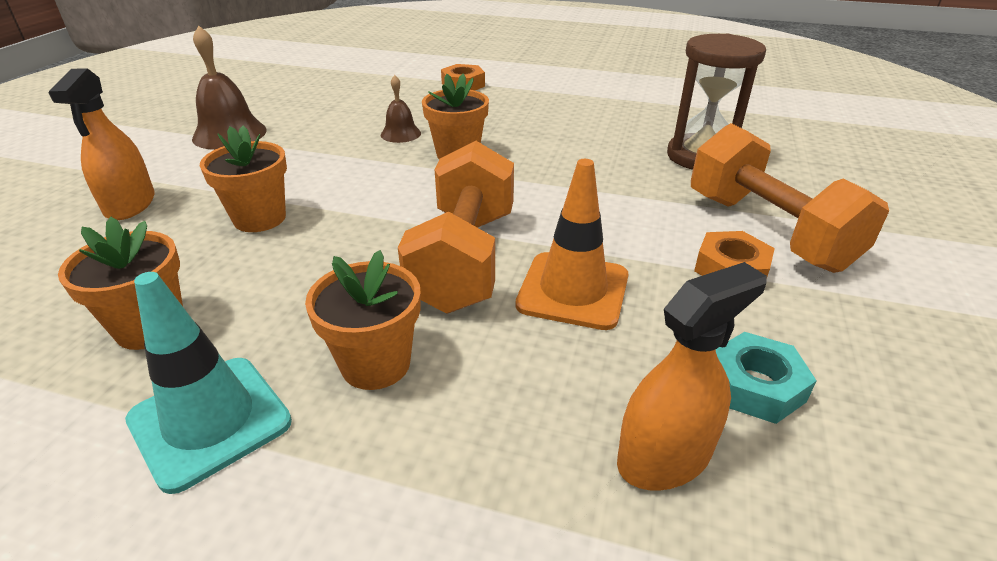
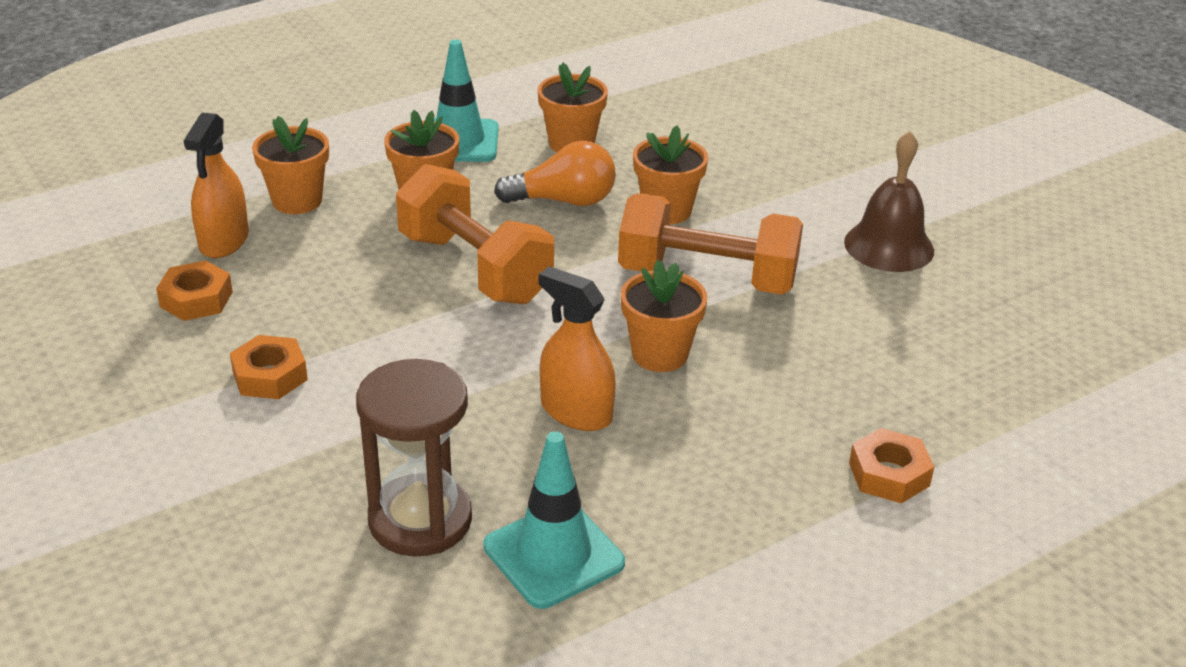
camera: 130 degrees right, 0 degrees up
orange spray bottle [49,68,155,220] -> orange spray bottle moved to [538,266,616,431]
brown bell [381,75,421,143] -> none
orange traffic cone [515,159,629,330] -> none
orange dumbbell [691,123,889,273] -> orange dumbbell moved to [618,193,803,295]
turquoise nut [716,332,817,424] -> orange nut [156,260,233,321]
none -> orange flower pot [252,116,329,214]
none -> turquoise traffic cone [484,431,625,609]
none -> orange light bulb [494,141,616,206]

